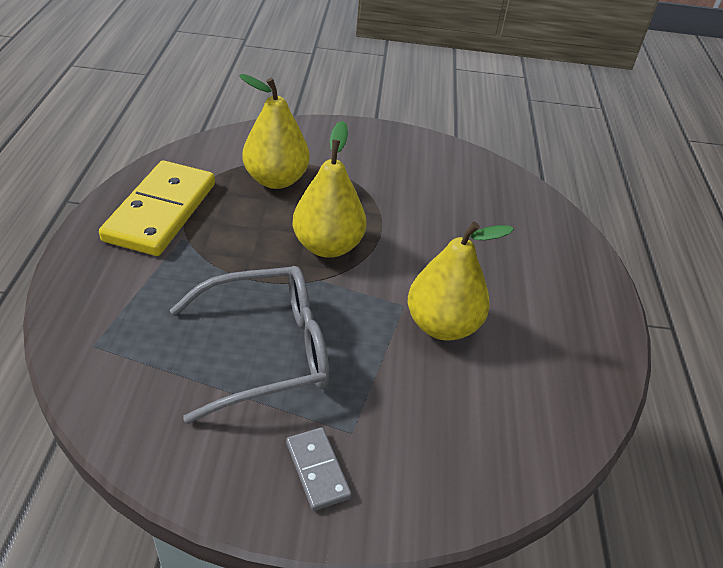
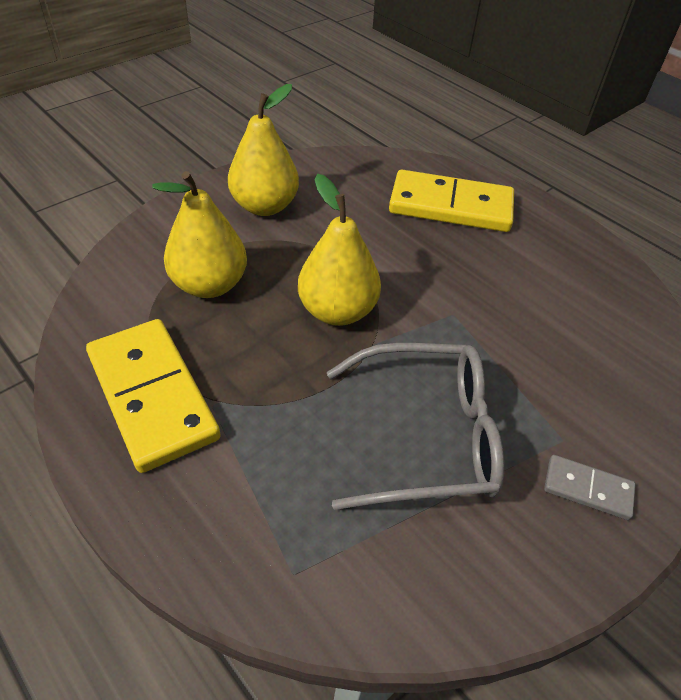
camera: 45 degrees left, 5 degrees up
grey glasses [170,266,329,424] -> grey glasses turned 60 degrees clockwise [327,343,504,510]
yellow pear [408,222,514,341] -> yellow pear moved to [228,84,299,216]
none -> yellow domino [389,170,514,232]

